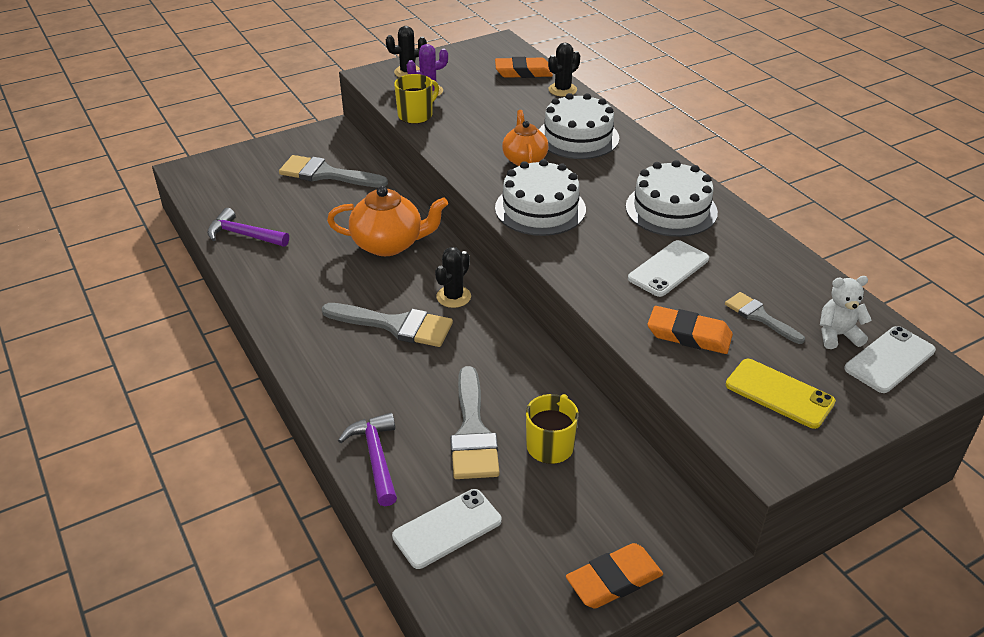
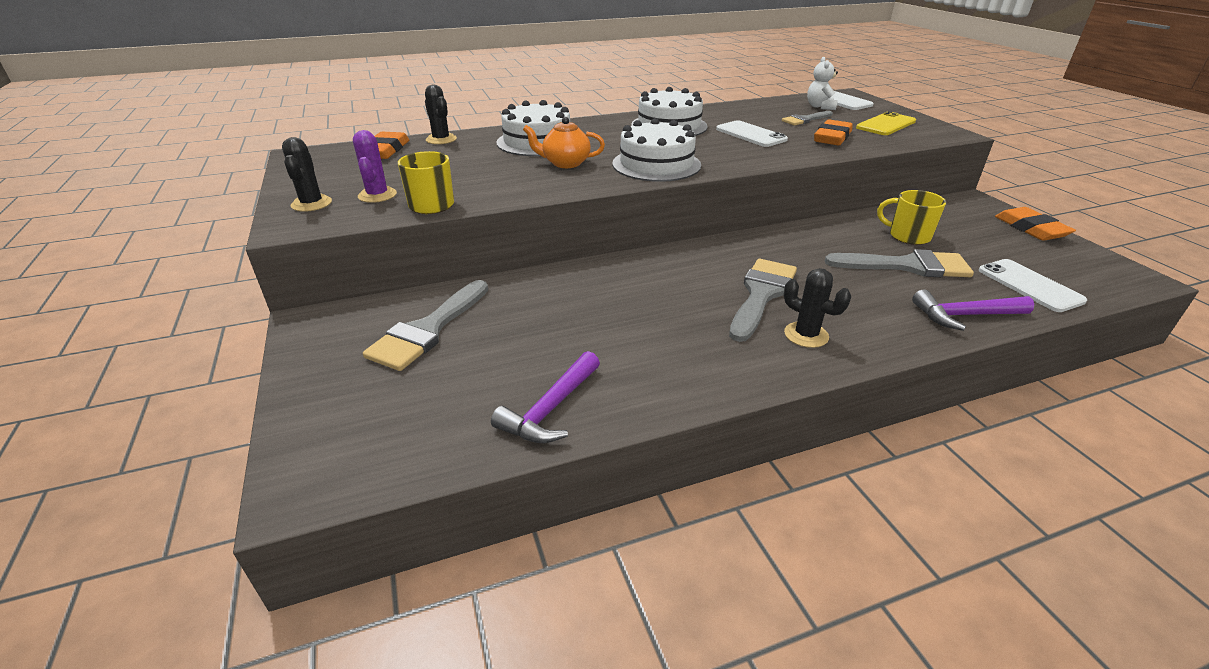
camera: 80 degrees left, 5 degrees down
orange teapot [327,186,448,256] -> none
black cactus [435,247,471,308] -> black cactus moved to [784,268,851,348]

